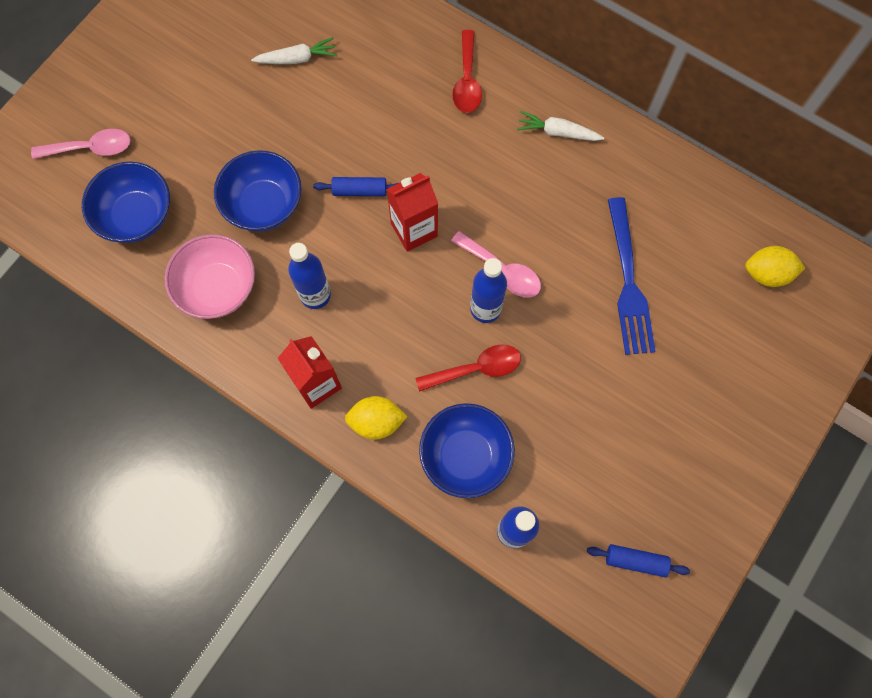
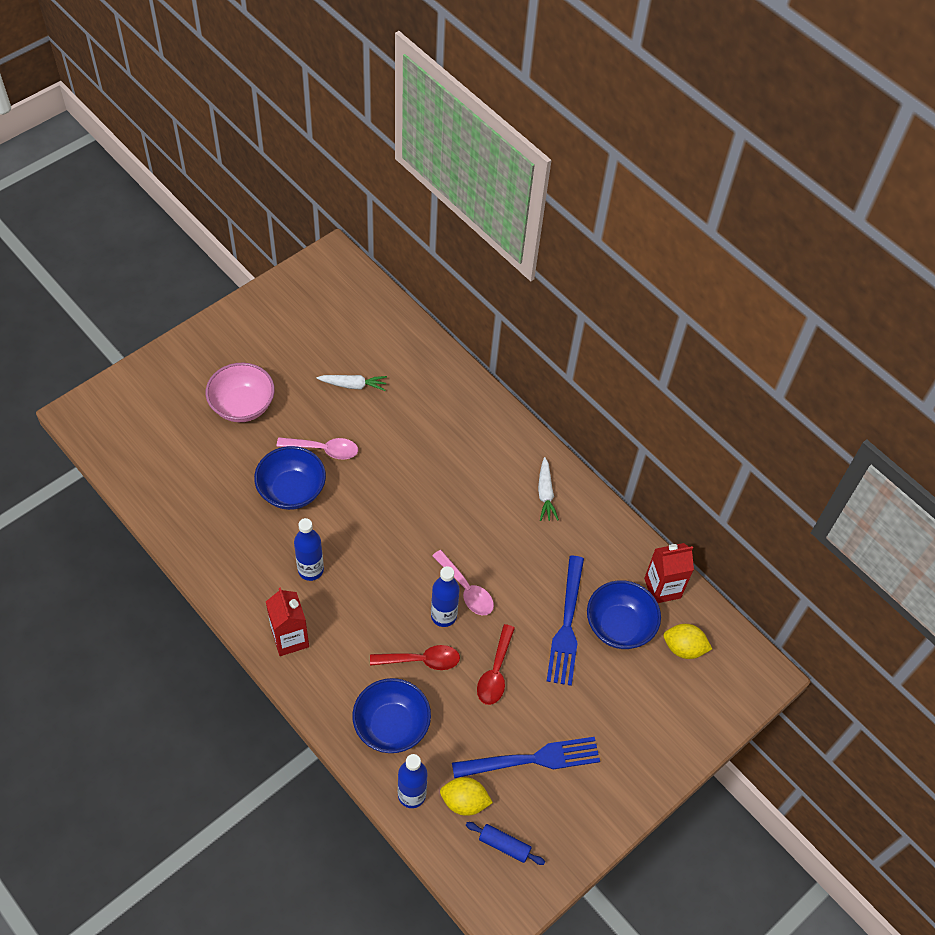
camera: 10 degrees right, 15 degrees down
pink spoon [31,129,130,159] -> pink spoon moved to [276,437,358,459]
blue bowl [82,162,170,243] -> blue bowl moved to [587,580,661,649]
pink bowl [164,234,255,319] -> pink bowl moved to [206,363,275,422]
blue rolling pin [313,177,398,196] -> none
yellow lemon [345,396,408,440] -> yellow lemon moved to [440,777,493,816]
red carton [387,173,438,252] -> red carton moved to [644,543,694,603]
red spoon [452,30,482,113] -> red spoon moved to [477,624,515,705]
white carrot [517,111,604,141] -> white carrot turned 120 degrees counterclockwise [538,457,559,521]
none -> blue fork [452,737,600,778]

